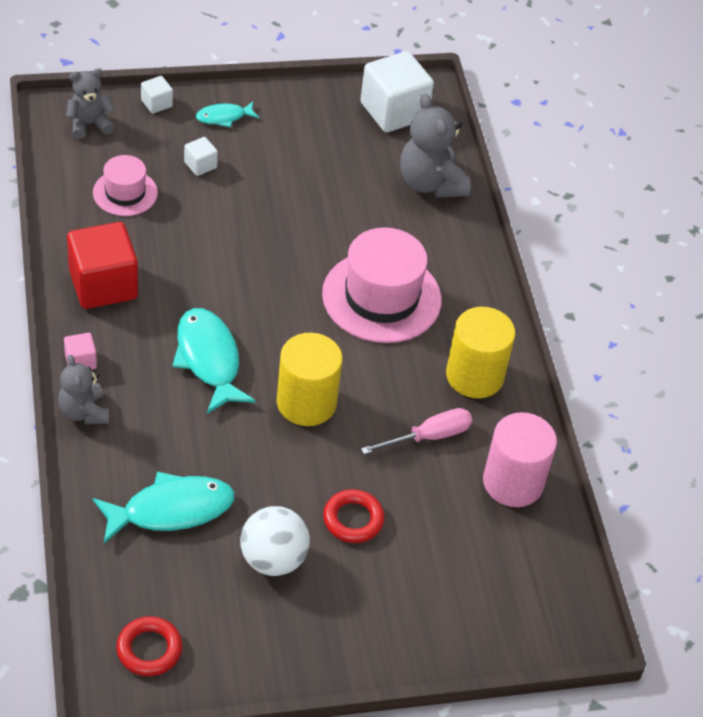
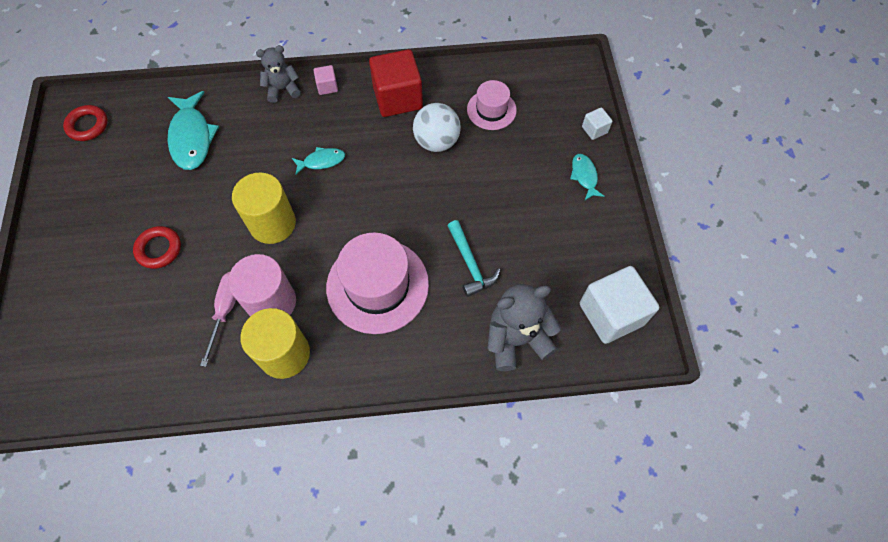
camera: 100 degrees right, 15 degrees up
grey teddy bear [66,68,115,139] -> none
turquoise fish [172,308,256,414] -> turquoise fish [292,147,345,175], size x0.54
white cube [184,137,218,176] -> none
white ball [240,506,310,576] -> white ball moved to [413,103,461,152]
pink screwdriver [361,408,472,454] -> pink screwdriver turned 150 degrees counterclockwise [200,272,236,367]
pink cylinder [483,412,557,507] -> pink cylinder moved to [228,254,296,317]
none -> turquoise hammer [448,220,500,297]

